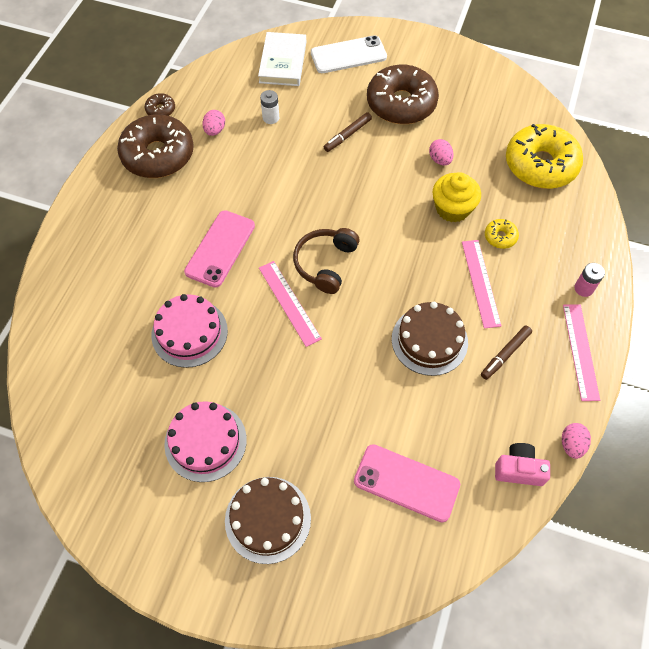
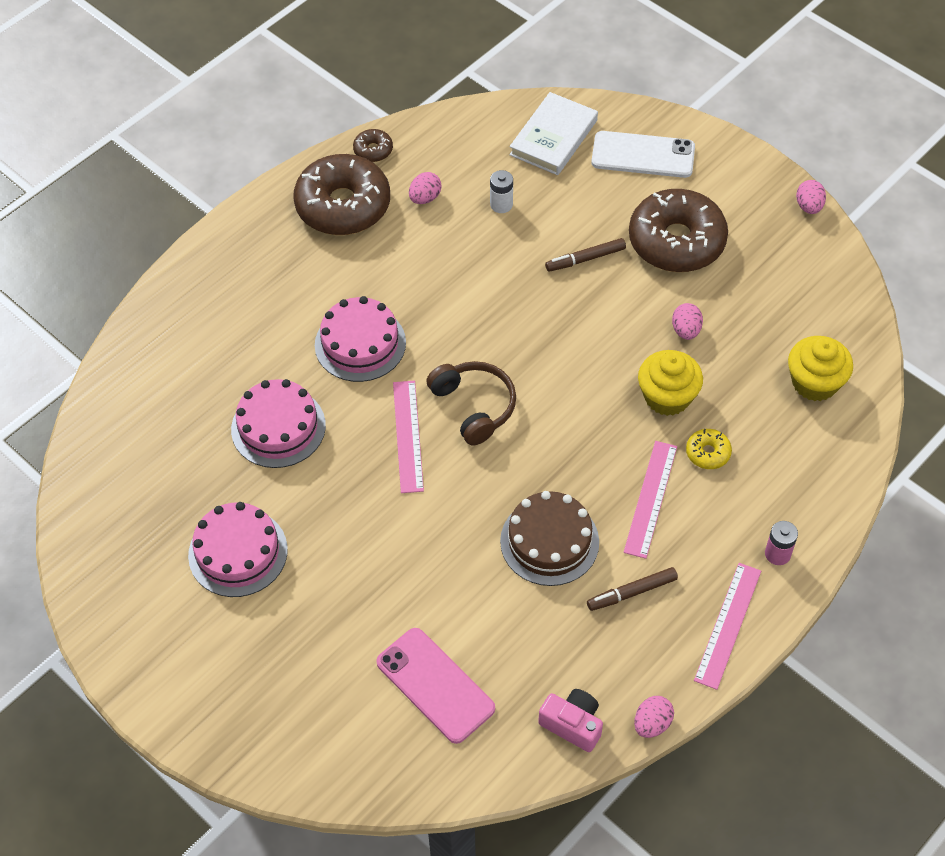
camera: 25 degrees right, 5 degrees down
pink phone [184,210,255,288] -> pink cake [315,296,406,382]
brown cake [225,477,311,564] -> none
brown headphones [293,228,360,294] -> brown headphones turned 105 degrees clockwise [426,361,516,445]
yellow donut [506,124,583,189] -> yellow cupcake [788,336,853,401]
none -> pink egg [796,180,826,214]

